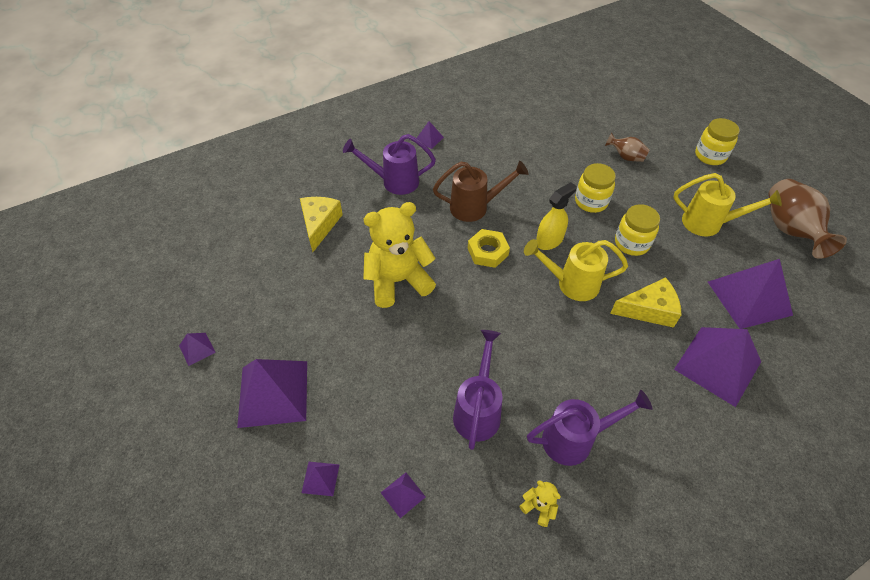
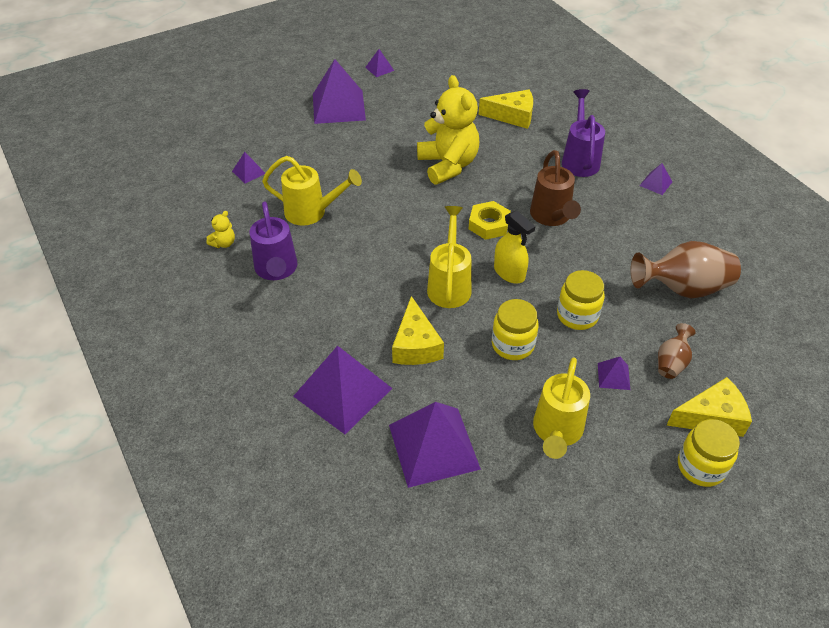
camera: 90 degrees right, 5 degrees down
purple pyramid [302,462,339,496] -> purple pyramid moved to [598,357,630,390]
purple watering can [453,330,502,450] -> yellow watering can [262,156,362,226]
brown vase [769,179,847,259] -> brown vase moved to [630,241,741,298]
none -> yellow cheese [667,377,752,437]

